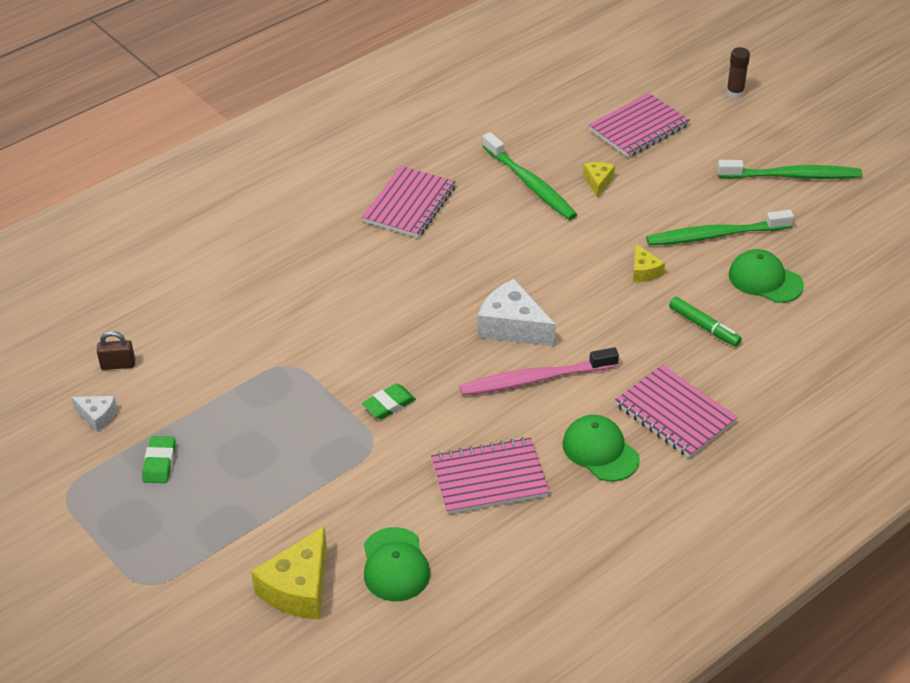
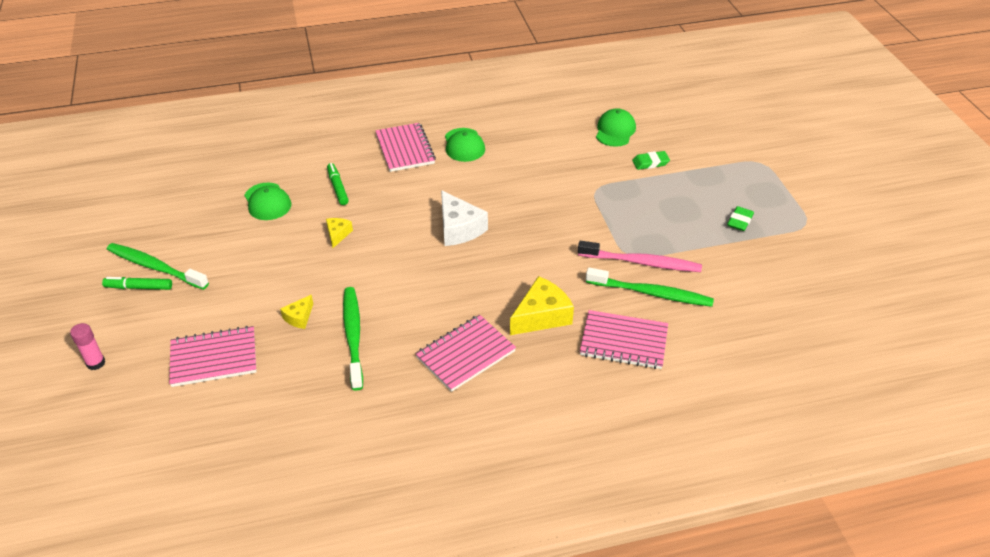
camera: 155 degrees left, 0 degrees up
white cheese [71,396,117,432] -> none
brown padlock [97,331,135,370] -> none
yellow cheese [251,526,327,620] -> yellow cheese moved to [510,276,574,335]
green eraser [362,384,416,419] -> green eraser moved to [632,151,670,170]
pink notebook [431,437,550,515] -> pink notebook moved to [580,310,668,369]
pink toothbrush [459,347,619,396] -> pink toothbrush moved to [578,241,702,272]
green toothbrush [646,210,794,246] -> green toothbrush moved to [586,267,714,307]
brown glue stick [726,47,750,98] -> pink glue stick [70,323,105,370]
none -> green marker [102,277,172,290]

